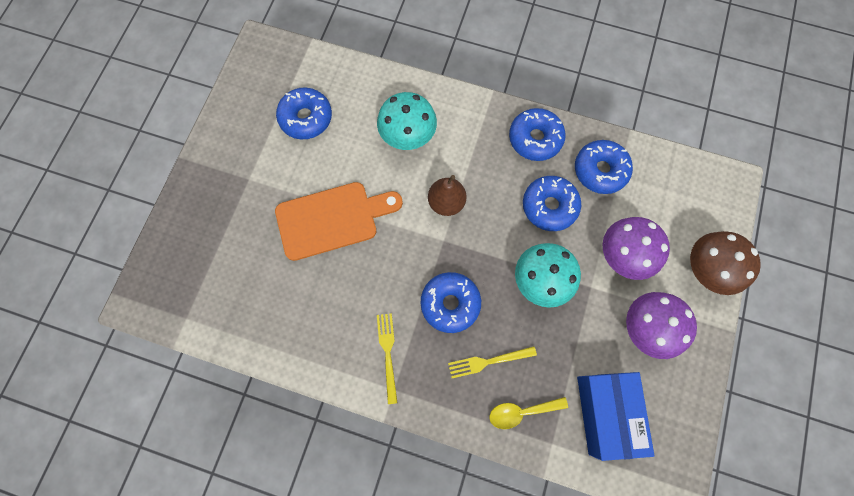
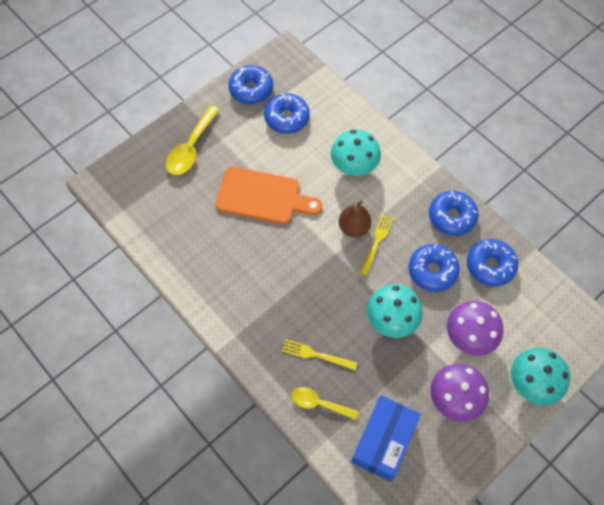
camera: 30 degrees right, 10 degrees down
yellow fork [377,313,398,404] -> yellow fork moved to [360,214,394,276]
blue donut [421,272,481,333] -> blue donut moved to [229,65,273,104]
brown mushroom [690,231,761,295] -> turquoise mushroom [511,348,570,405]
none -> yellow spoon [166,105,220,175]

